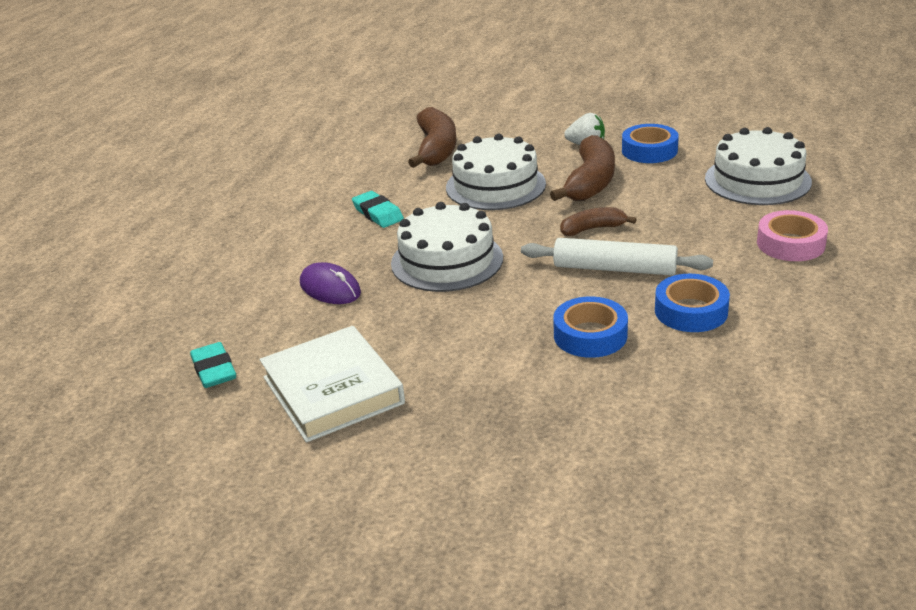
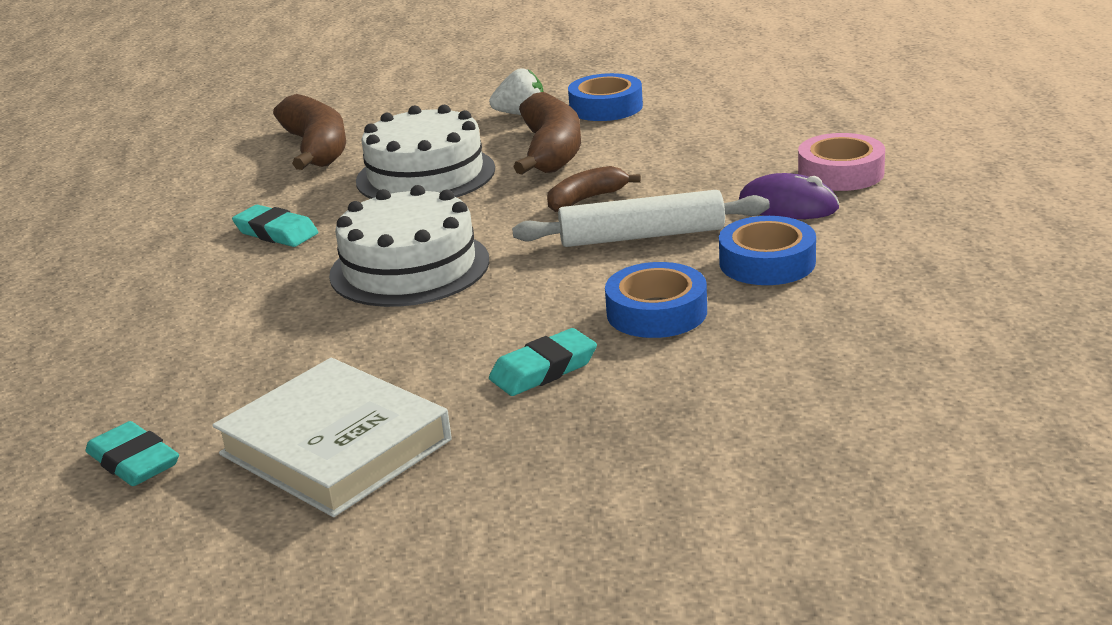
camera: 20 degrees left, 5 degrees down
purple mouse [300,262,361,304] -> purple mouse moved to [739,173,840,219]
white cake [705,127,812,205] -> none
none -> turquoise eraser [489,328,597,396]

